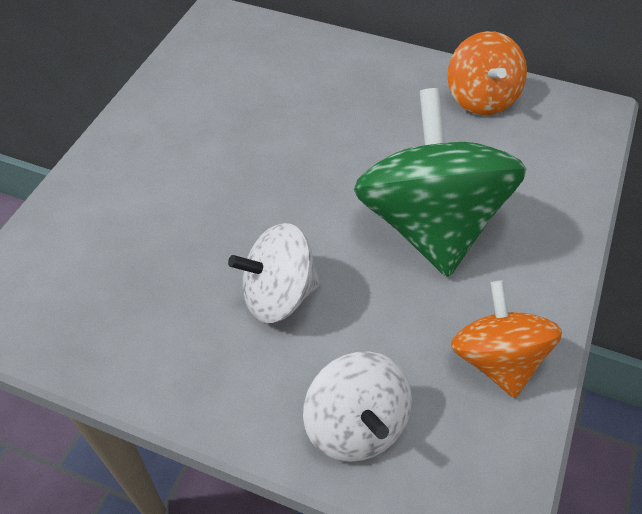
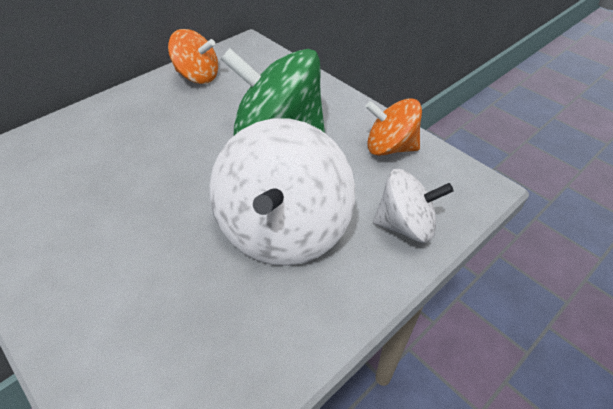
camera: 65 degrees left, 5 degrees down
white spinning top [228,223,320,323] -> white spinning top [209,118,355,266], size x1.75

